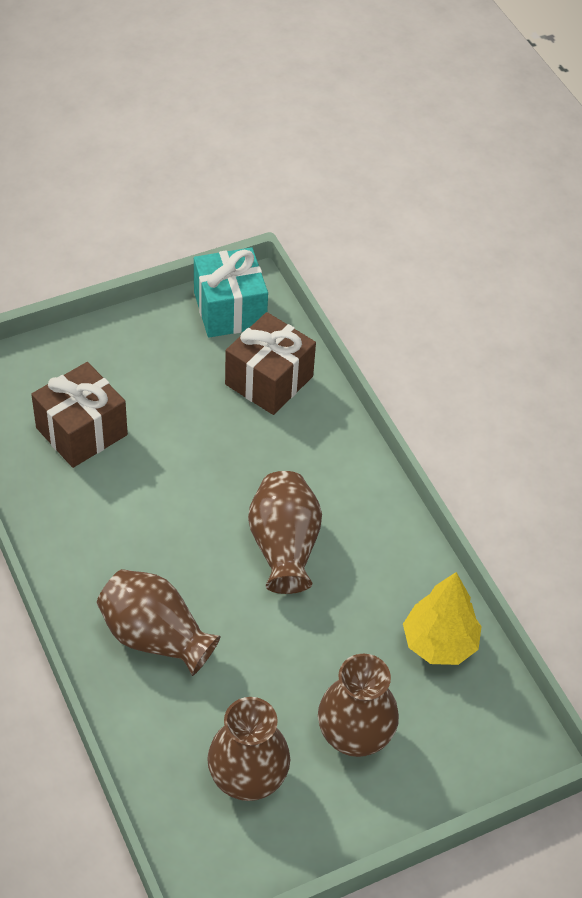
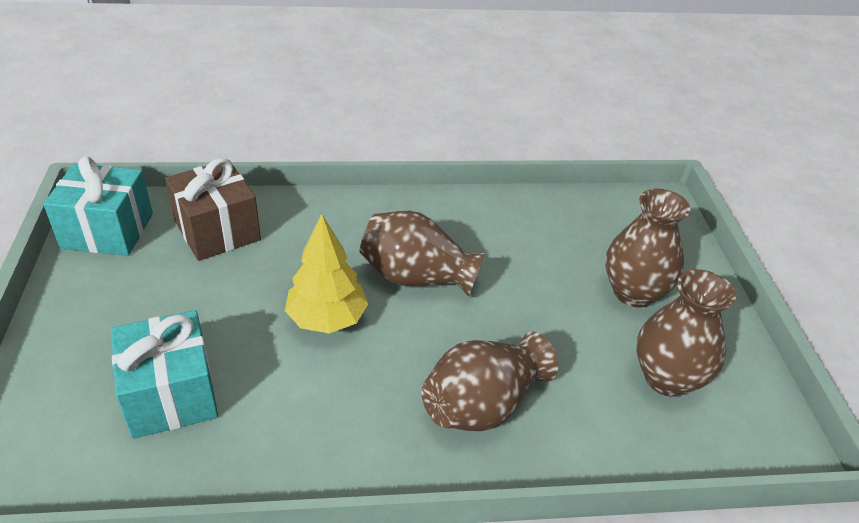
camera: 70 degrees left, 10 degrees down
brown gift [31,362,128,468] -> turquoise gift [111,310,218,439]
yellow tree [403,572,482,665] -> yellow tree moved to [285,214,368,334]

